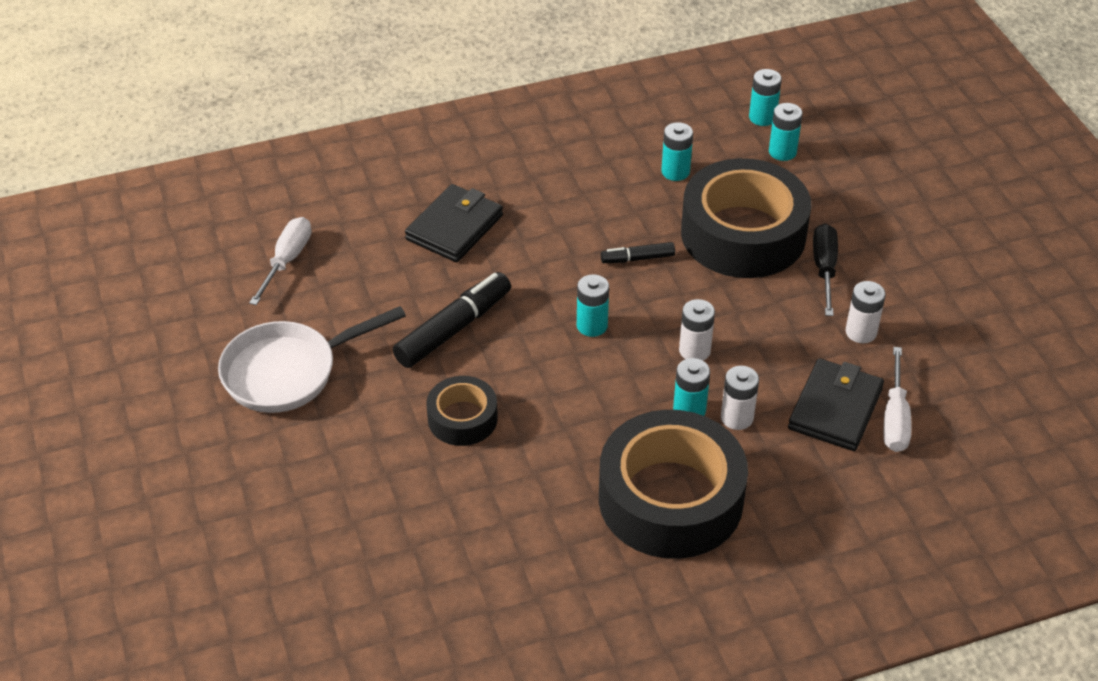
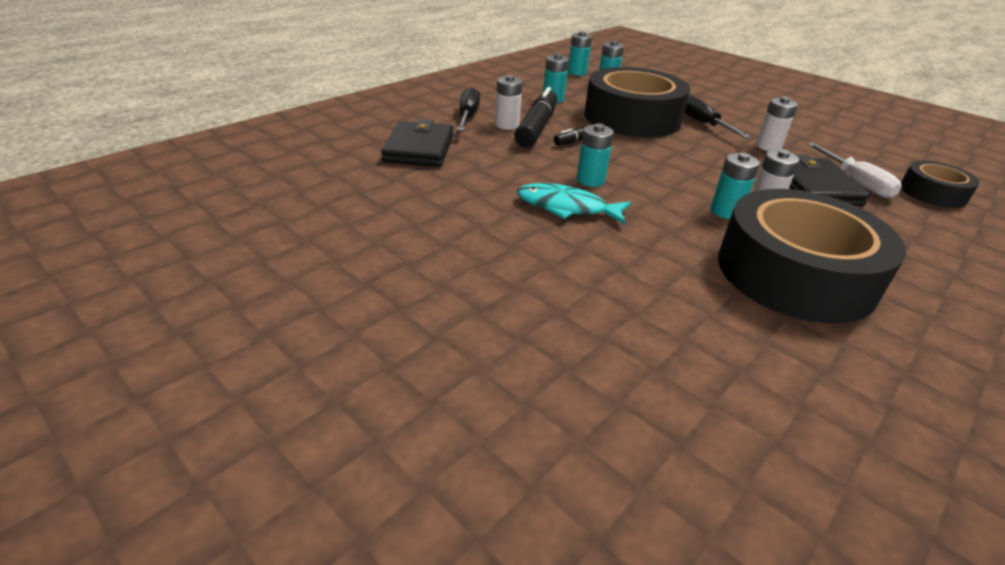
camera: 30 degrees left, 10 degrees down
white pan [218,306,406,413] -> none
white screwdriver [249,217,311,305] -> none
black marker [393,272,511,368] -> black marker moved to [514,87,557,148]
black tape [426,376,498,446] -> black tape moved to [901,160,980,208]
white battery [679,299,715,361] -> white battery moved to [495,75,523,130]
none -> black screwdriver [457,87,480,131]
none -> turquoise fish [517,183,631,224]

